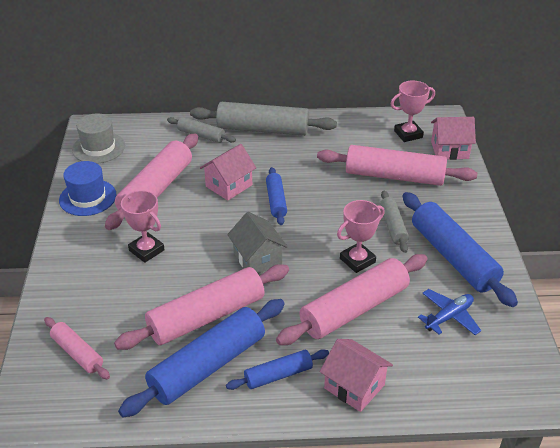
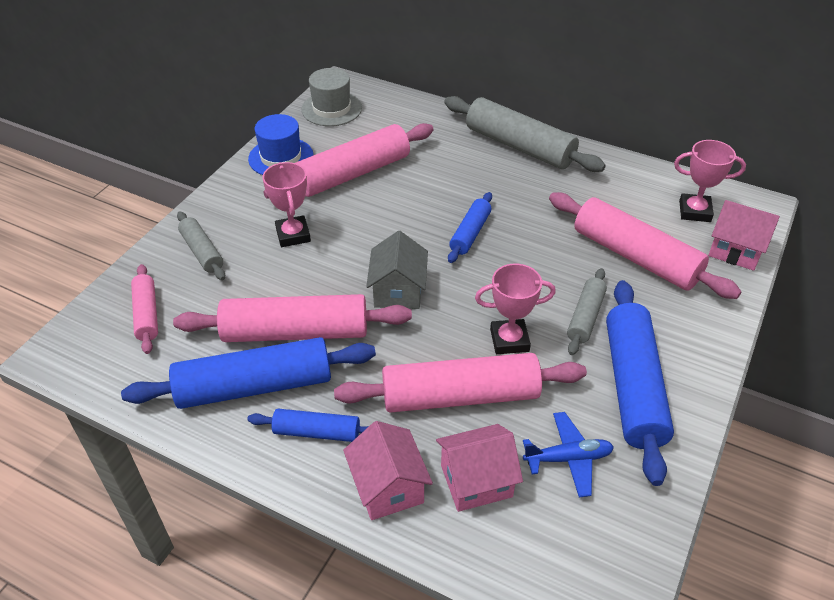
camera: 30 degrees right, 5 degrees up
grey rolling pin [167,117,236,143] -> grey rolling pin moved to [177,212,225,280]
pink house [200,144,256,201] -> pink house moved to [436,424,523,512]

